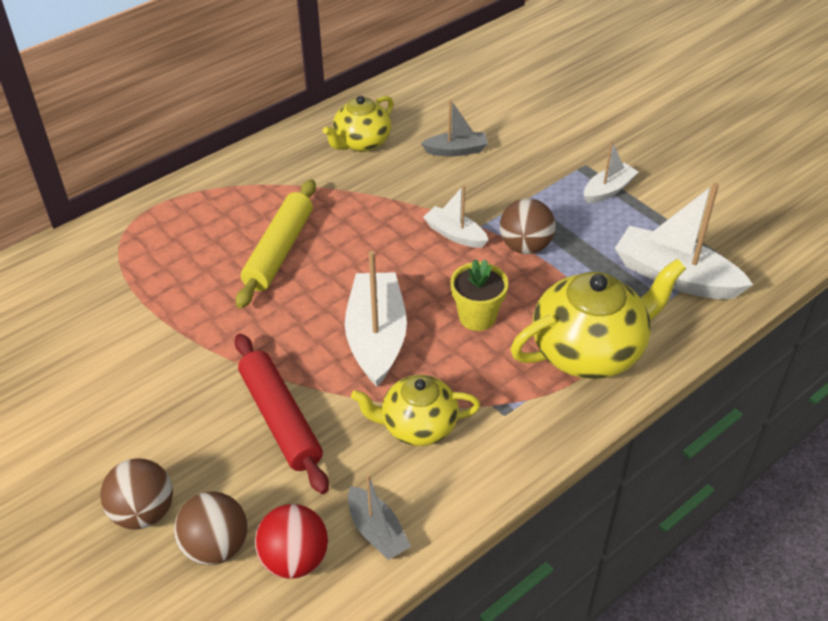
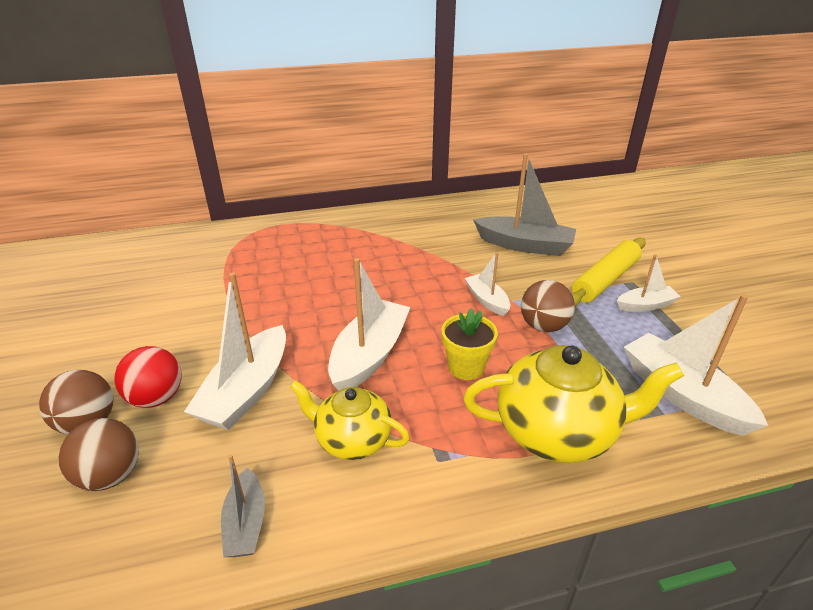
camera: 25 degrees right, 10 degrees down
red rolling pin [235,334,329,494] -> white boat [184,272,286,430]
yellow rolling pin [236,179,316,309] -> yellow rolling pin moved to [572,237,646,307]
red ball [255,504,328,579] -> red ball moved to [114,346,181,408]
yellow teapot [323,96,394,152] -> none
grey boat [421,99,488,156] -> grey boat [473,154,576,256], size x1.80

